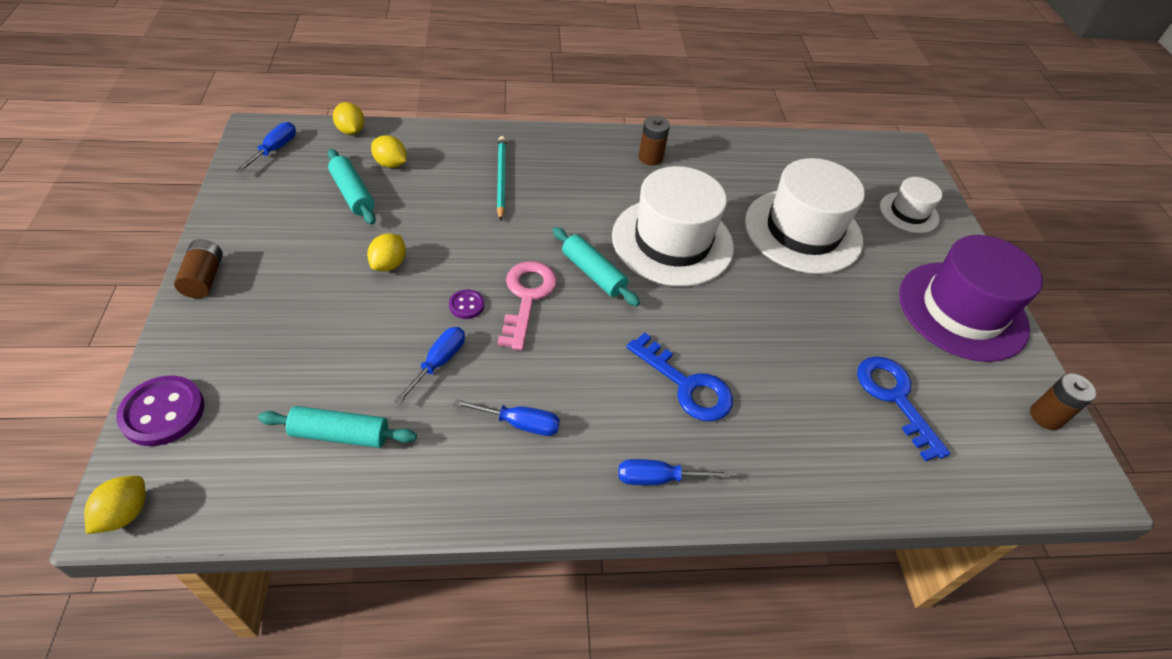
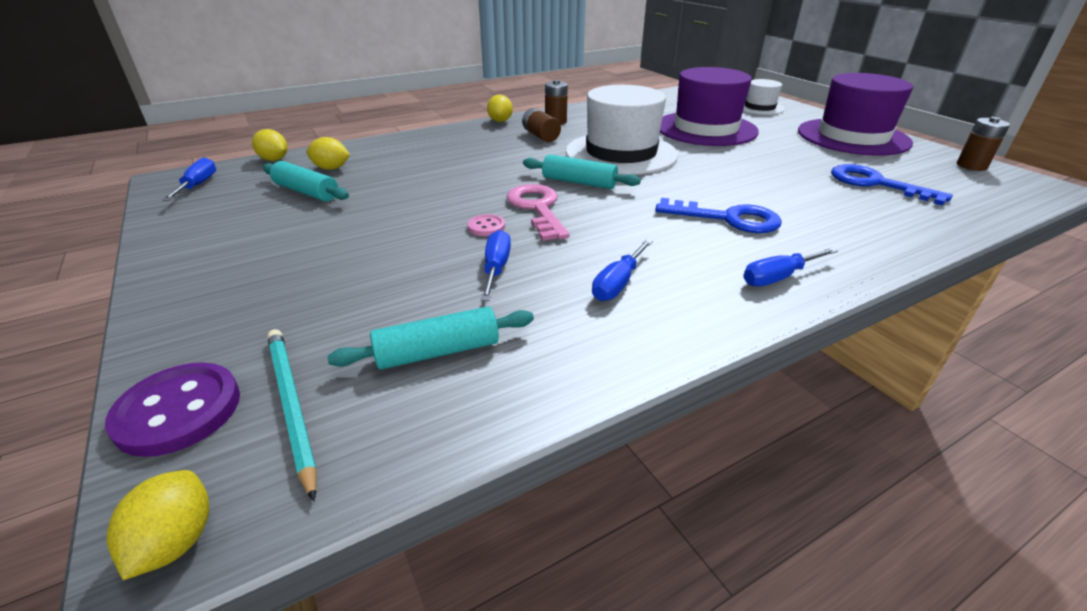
camera: 20 degrees left, 15 degrees down
brown battery [174,239,223,298] -> brown battery moved to [522,108,561,142]
yellow lemon [367,233,406,271] -> yellow lemon moved to [487,95,513,122]
purple button [449,289,484,319] -> pink button [468,214,505,236]
blue screwdriver [453,399,560,436] -> blue screwdriver turned 135 degrees clockwise [592,239,653,301]
turquoise pencil [497,136,506,221] -> turquoise pencil moved to [267,329,317,501]
white hat [745,158,865,274] -> purple hat [660,67,759,146]

